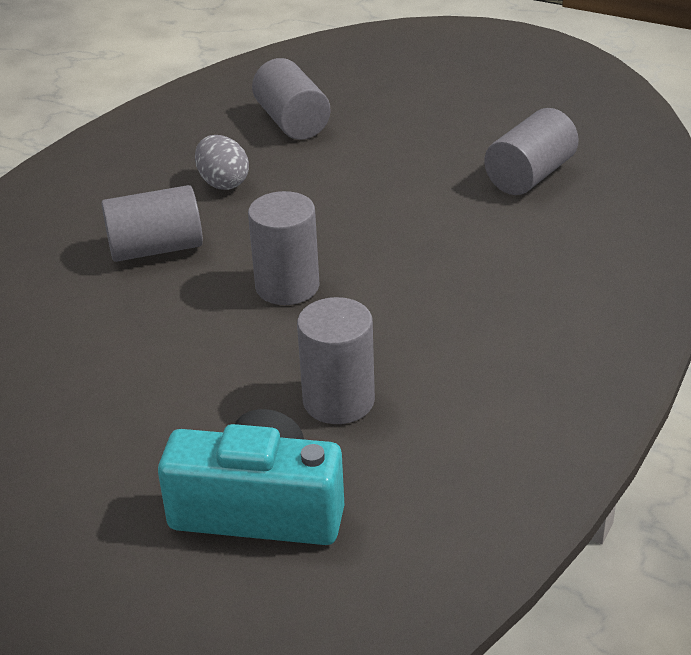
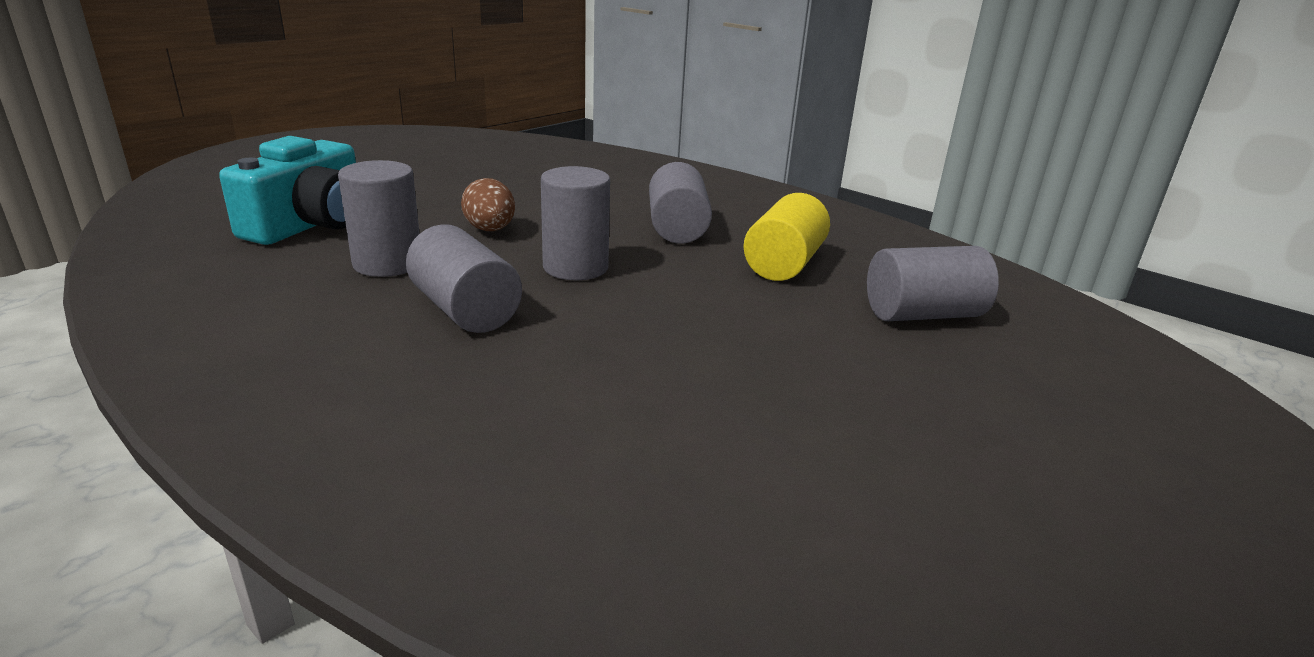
camera: 100 degrees right, 10 degrees down
grey egg [195,135,249,190] -> yellow cylinder [743,193,830,281]
grey cylinder [484,108,579,195] -> grey cylinder moved to [406,224,522,333]
none -> brown egg [461,178,515,231]

